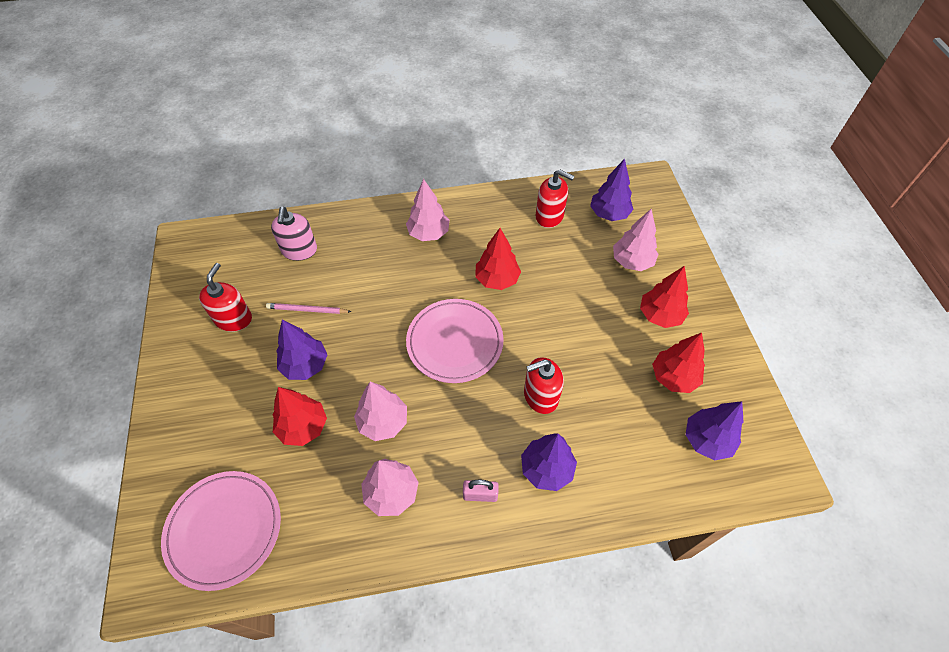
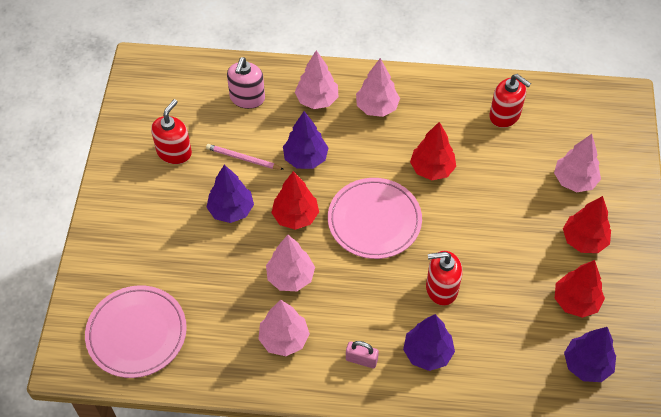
camera: 15 degrees right, 0 degrees up
red tree [272,387,327,446] -> red tree moved to [271,171,319,230]
purple tree [590,159,633,221] -> purple tree moved to [283,111,329,169]
none -> pink tree [295,50,338,109]

